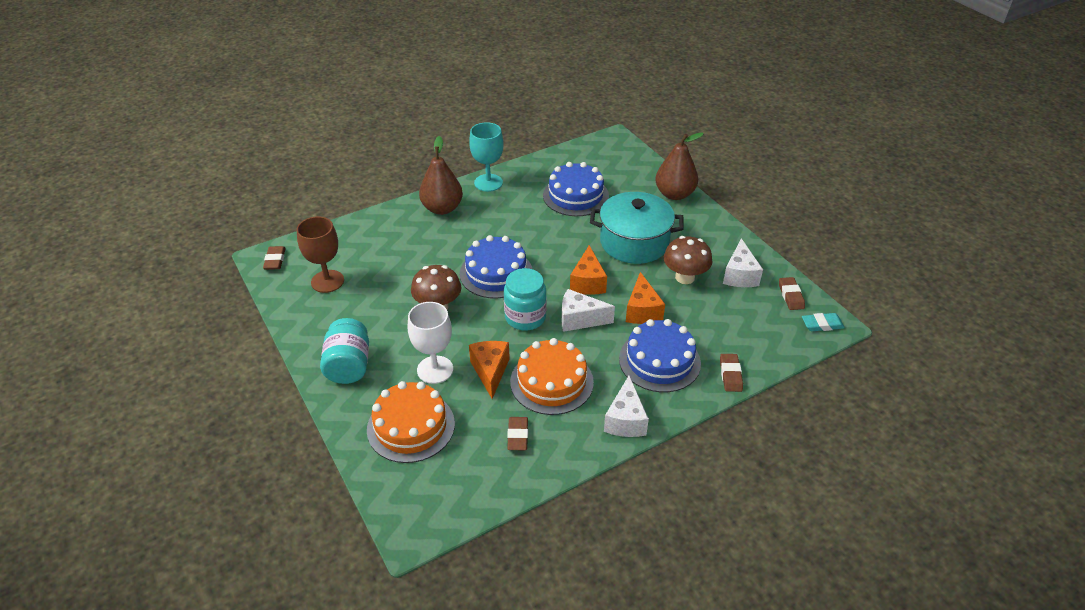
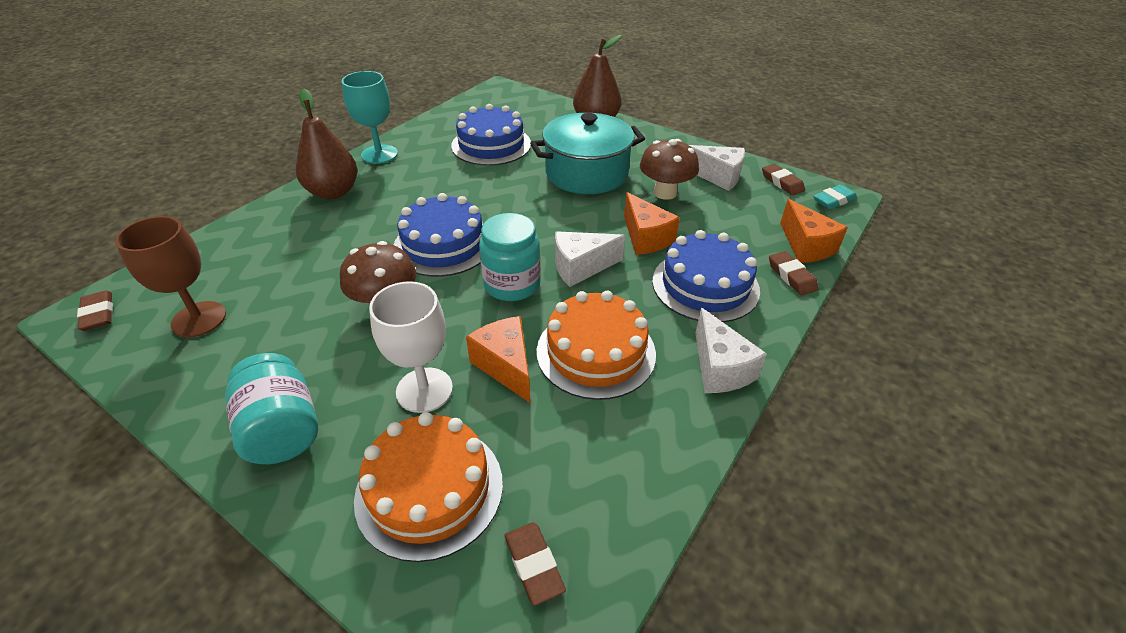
camera: 25 degrees left, 0 degrees up
brown eraser [507,417,528,450] -> brown eraser moved to [505,522,566,606]
orange cheese [570,245,607,295] -> orange cheese moved to [780,199,848,263]
white cheese [723,238,763,287] -> white cheese turned 45 degrees counterclockwise [689,145,745,191]

